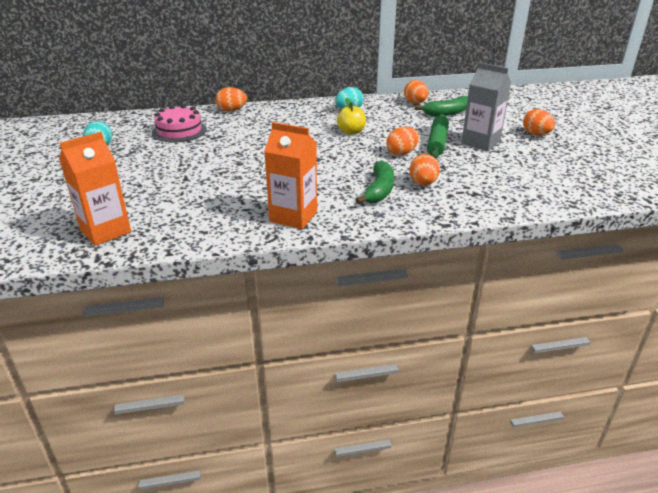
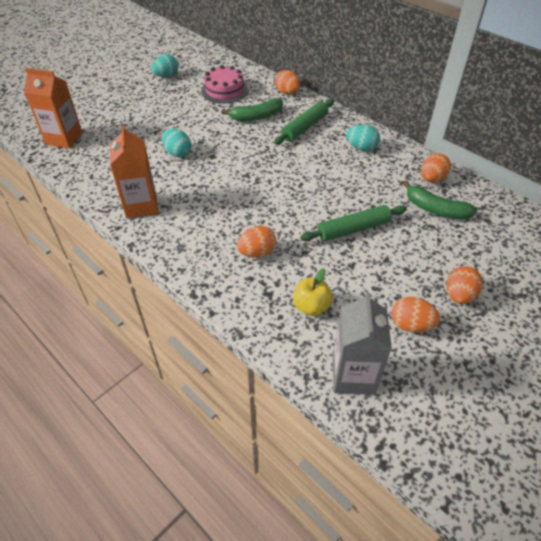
camera: 55 degrees right, 15 degrees up
yellow apple [337,98,366,135] -> yellow apple moved to [293,269,333,316]
green banana [356,160,394,204] -> green banana moved to [221,98,283,121]
orange egg [386,127,419,155] -> orange egg moved to [392,297,440,332]
grey carton [461,62,511,151] -> grey carton moved to [332,292,392,395]
none -> turquoise egg [162,129,192,157]
none -> green rolling pin [274,99,334,145]

